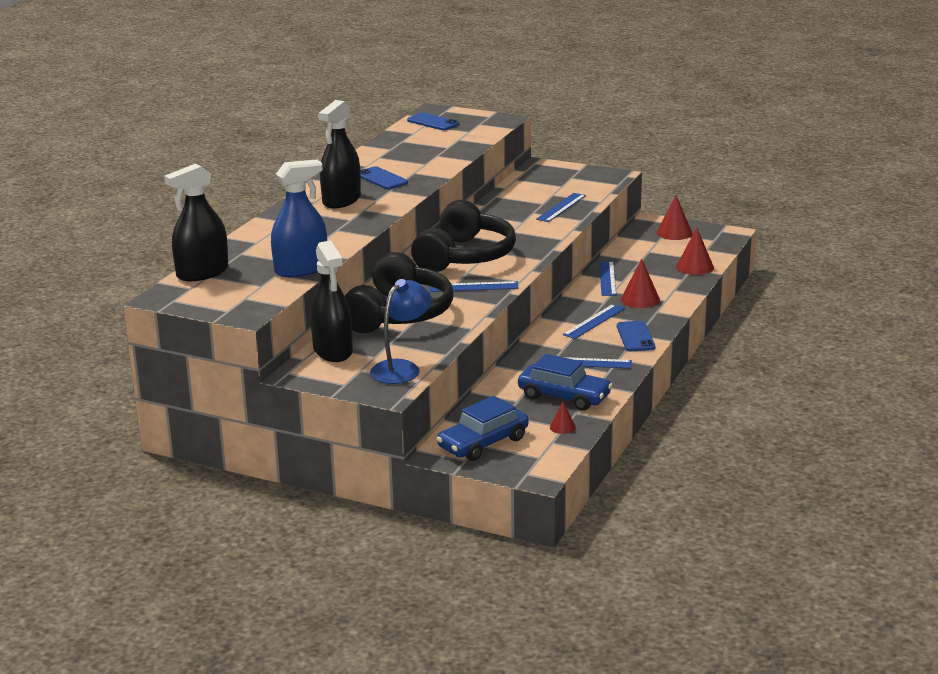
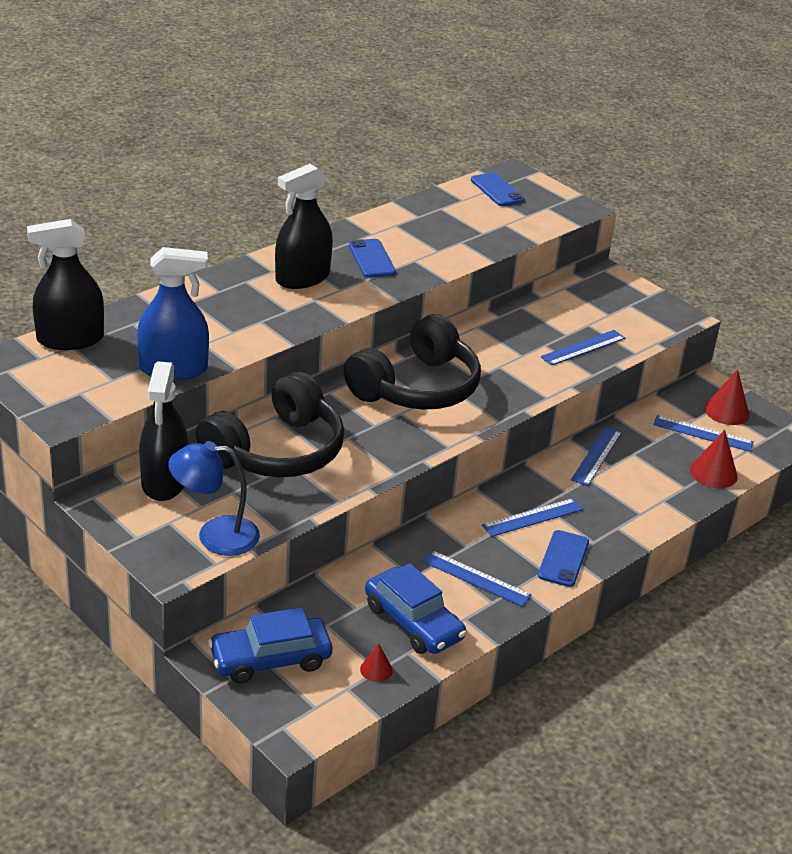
camera: 20 degrees right, 10 degrees up
blue lamp [370,279,431,384] -> blue lamp turned 150 degrees counterclockwise [168,441,260,556]
blue ruler [429,281,519,292] -> blue ruler moved to [653,415,754,452]
red cone [621,259,660,308] -> none

